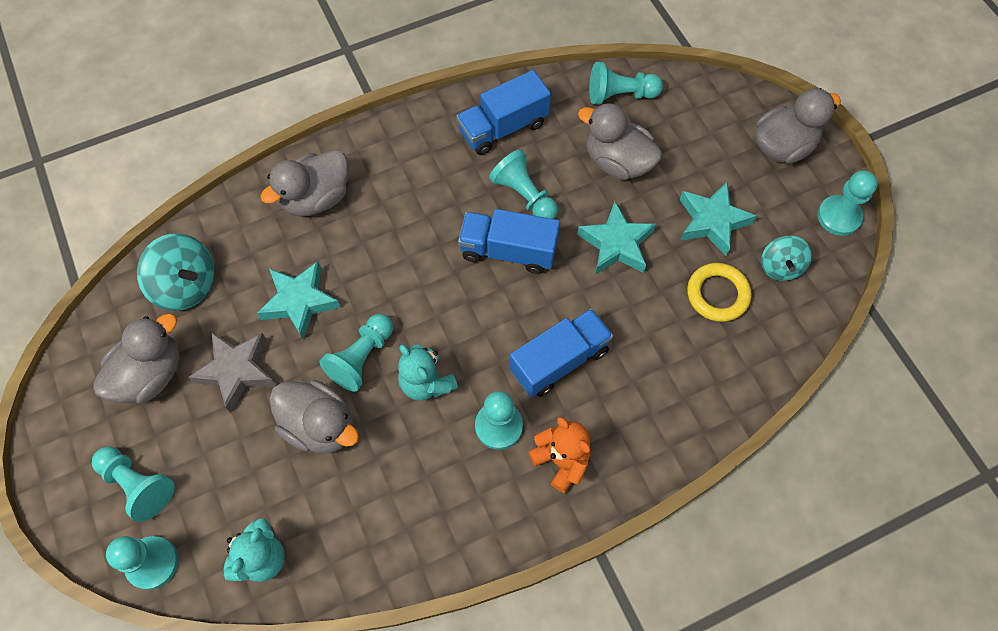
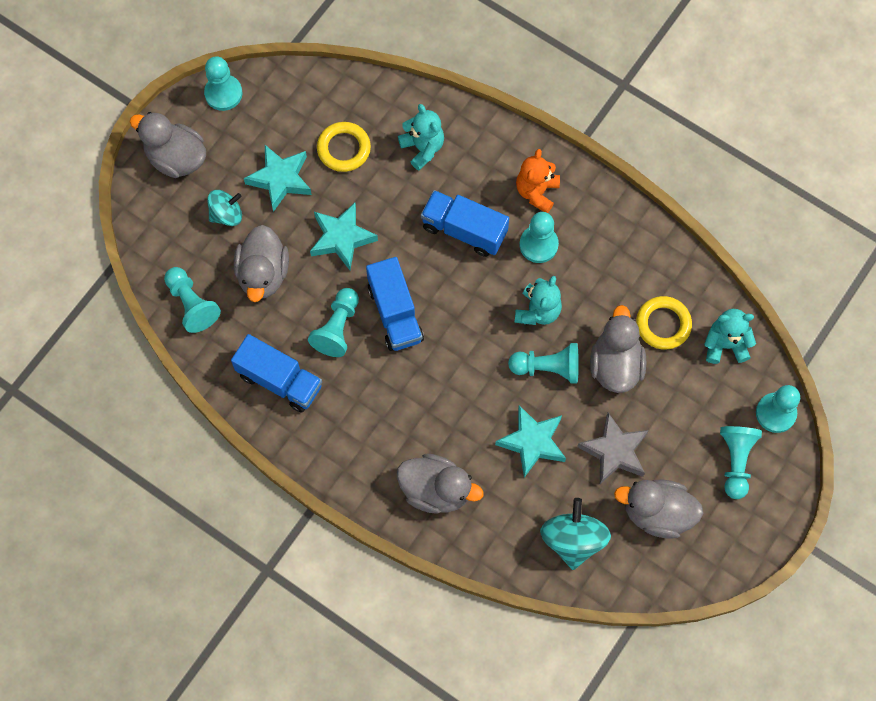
camera: 120 degrees left, 5 degrees up
turquoise spinning top [761,236,812,281] -> turquoise spinning top moved to [207,190,242,226]
none -> turquoise teddy bear [398,104,444,170]
none -> yellow ring [636,296,692,350]

